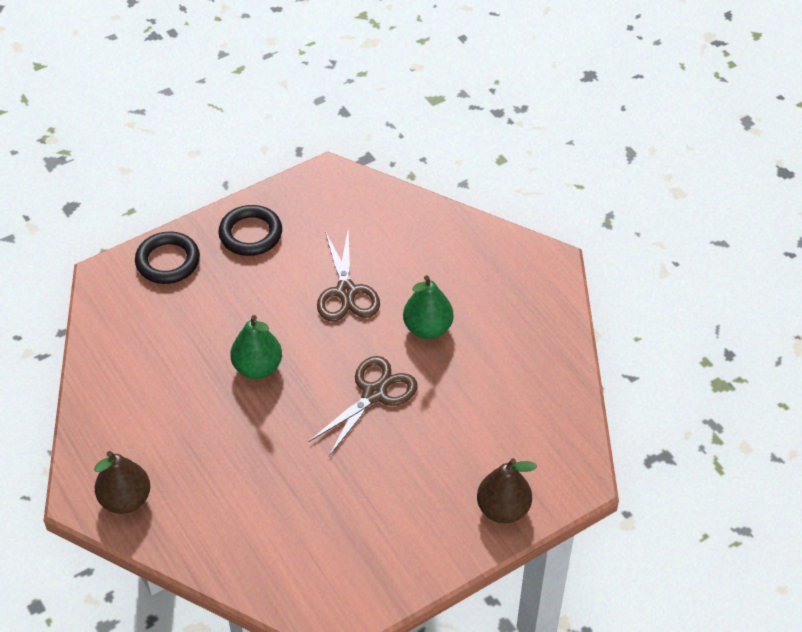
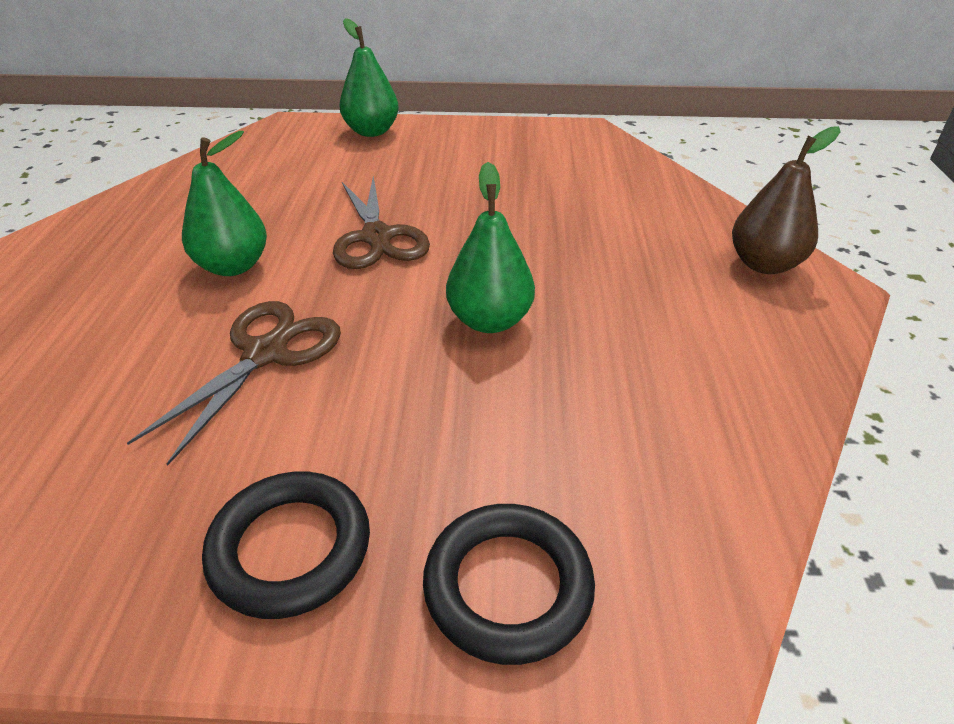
camera: 145 degrees left, 10 degrees down
brown scissors [309,356,418,456] -> brown scissors turned 90 degrees counterclockwise [333,176,430,269]
brown pear [477,458,537,523] -> green pear [339,18,399,137]

